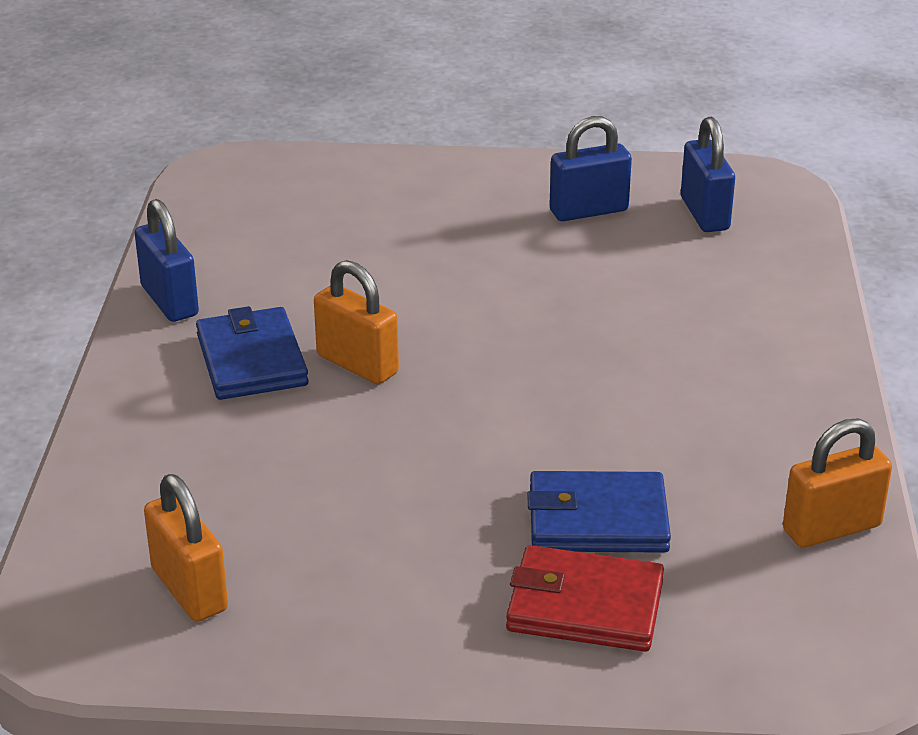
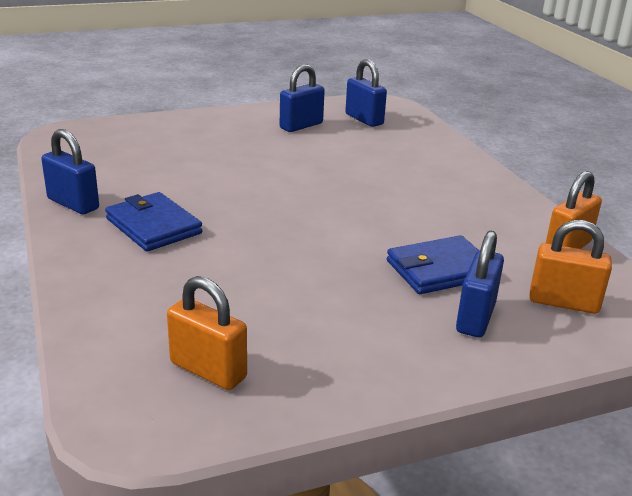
camera: 25 degrees left, 5 degrees down
orange padlock [314,260,399,384] -> orange padlock moved to [529,220,612,314]
red wallet [506,545,664,652] -> blue padlock [456,230,504,337]

